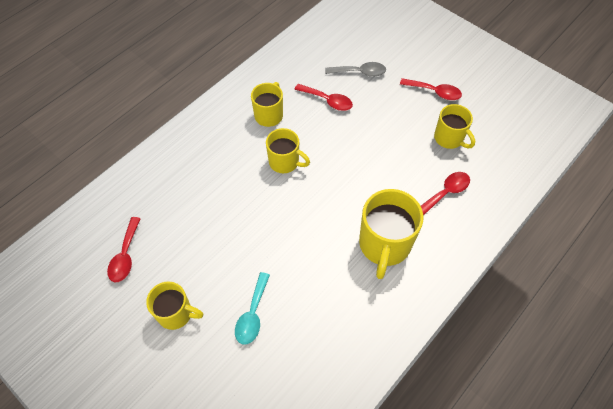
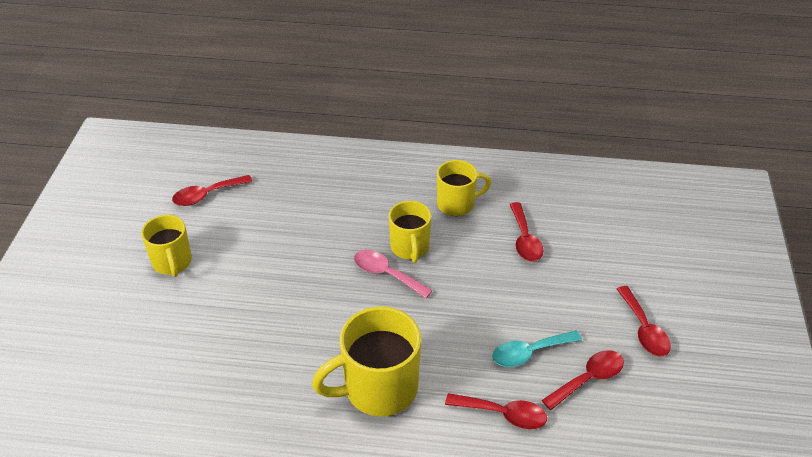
camera: 55 degrees right, 15 degrees down
turquoise spoon [235,272,270,345] -> turquoise spoon moved to [492,330,582,367]
grey spoon [325,62,386,77] -> none
yellow mug [434,104,475,149] -> red spoon [542,350,624,410]
none -> pink spoon [354,250,433,298]

